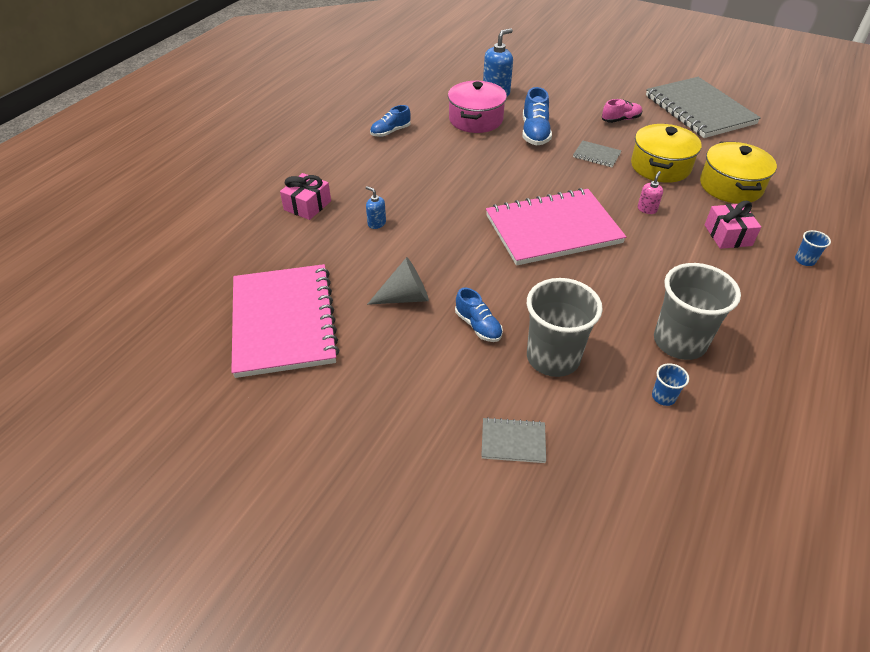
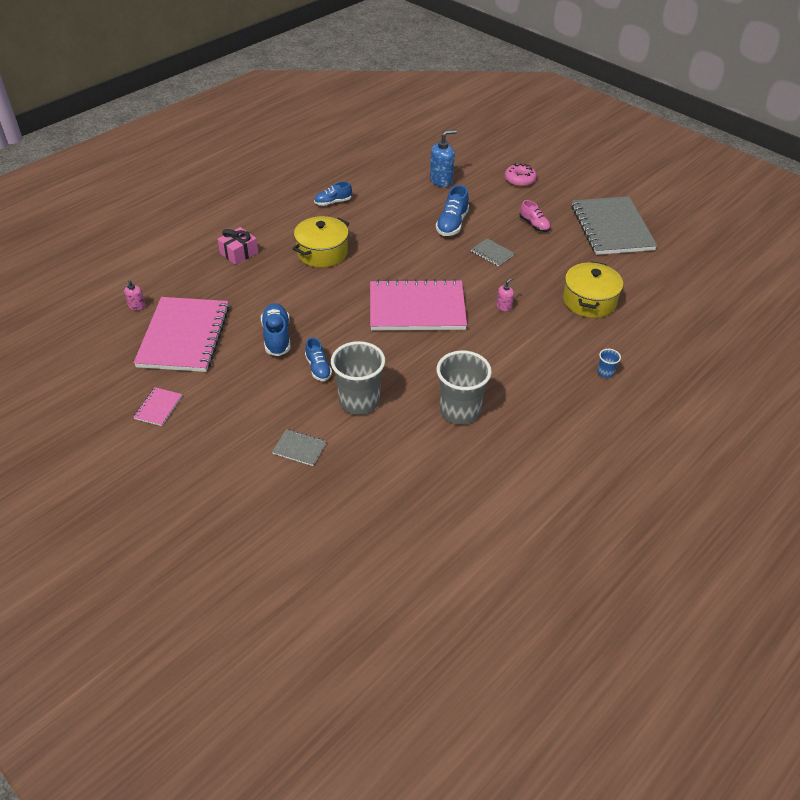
camera: 15 degrees right, 0 degrees up
blue soap dispenser [366,186,386,229] -> none
grey cone [367,257,429,305] -> blue shoe [261,303,290,356]
pink pot [448,81,507,133] -> none
pink shoe [602,99,642,123] -> pink shoe turned 60 degrees clockwise [520,200,551,232]
yellow pot [631,124,702,183] -> yellow pot moved to [293,216,349,268]
blue cup [652,363,689,406] -> none
pink gift [705,201,761,249] -> none
none -> pink soap dispenser [124,280,146,310]
none -> pink notebook [134,387,182,426]
none -> pink donut [505,163,537,187]

